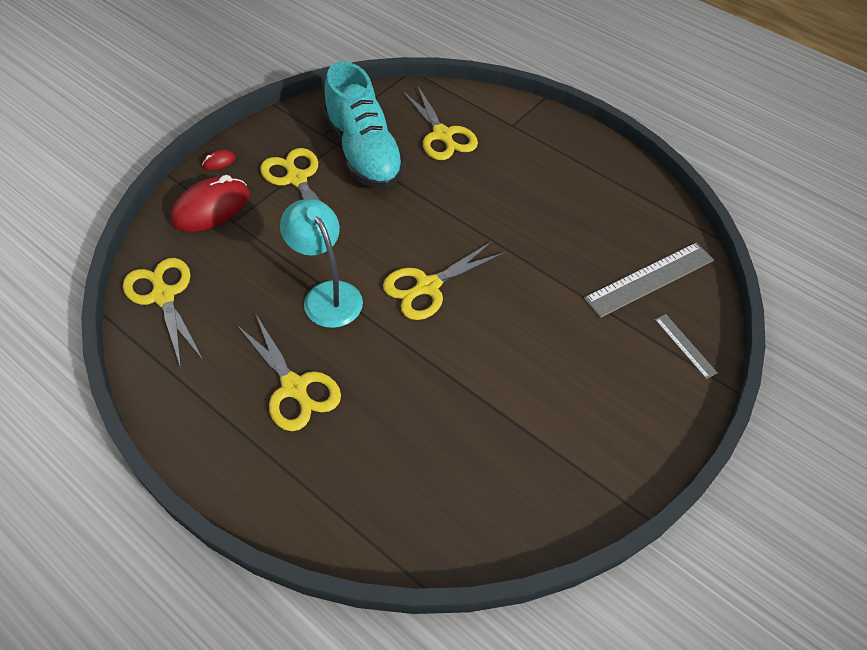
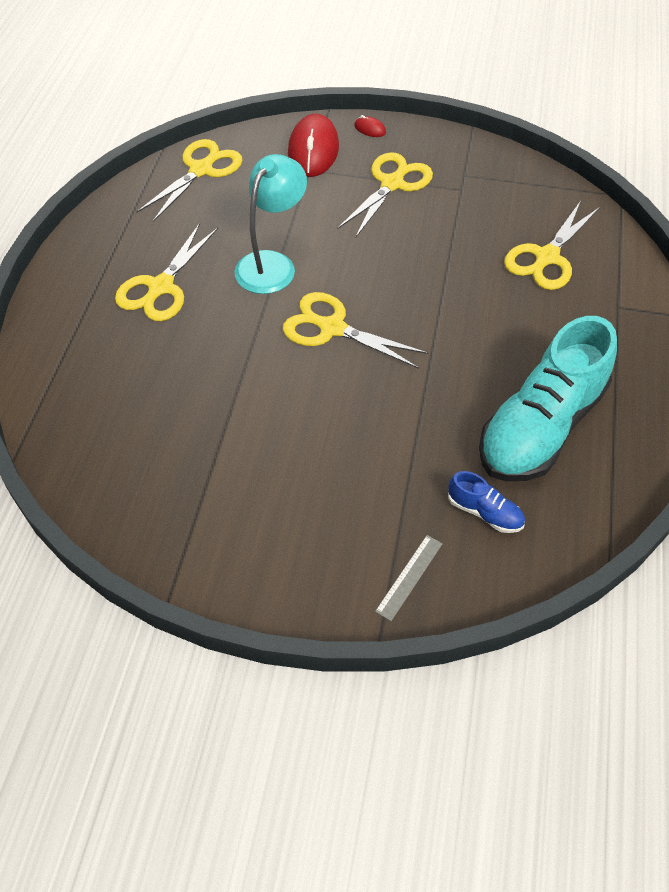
camera: 65 degrees right, 0 degrees up
red mouse [171,175,249,232] -> red mouse turned 75 degrees clockwise [288,114,339,177]
turquoise shoe [324,62,405,189] -> turquoise shoe moved to [479,316,617,481]
grey ruler [584,242,714,318] -> blue shoe [448,471,525,533]

